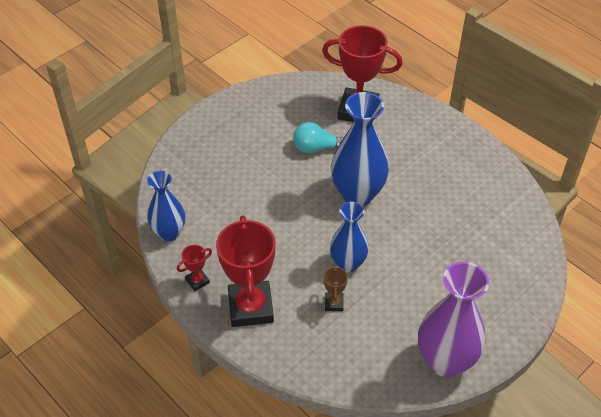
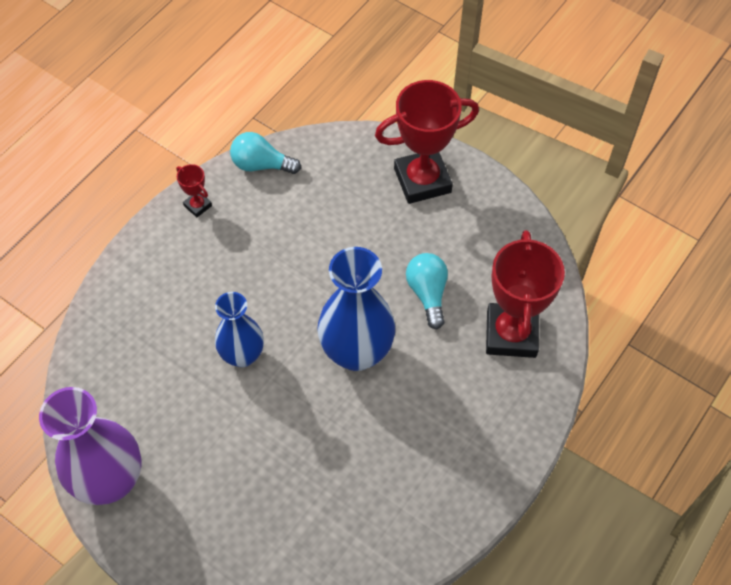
camera: 80 degrees right, 10 degrees up
blue vase [147,171,185,241] -> turquoise light bulb [230,132,301,174]
red trophy [216,215,275,327] -> red trophy moved to [375,80,479,204]
brown trophy [323,264,348,311] -> none

